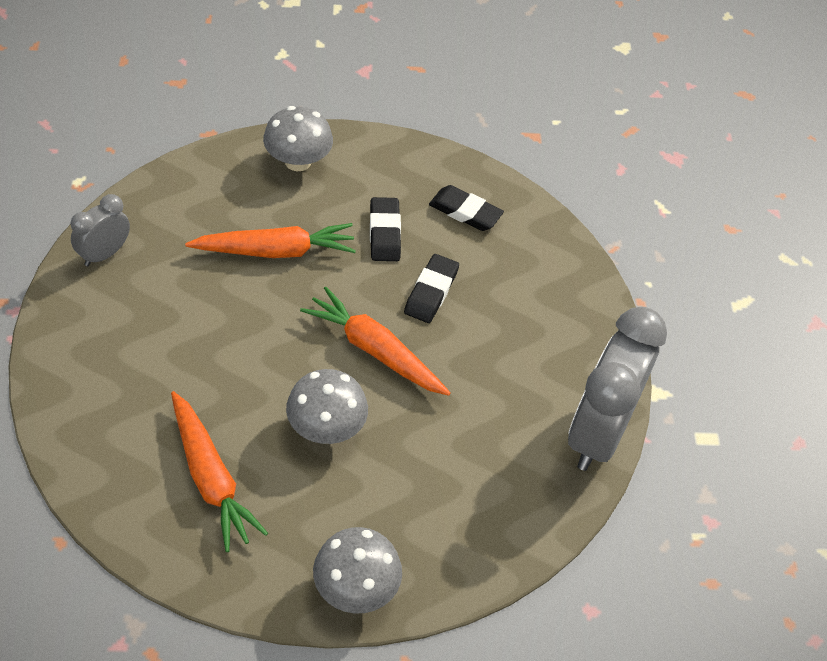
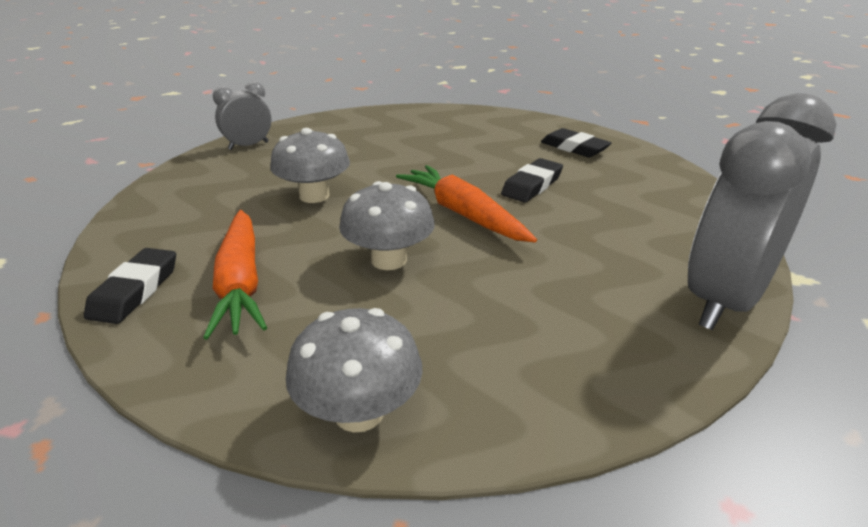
camera: 20 degrees right, 20 degrees down
orange carrot [185,223,356,258] -> none
grey mushroom [263,106,333,171] -> grey mushroom moved to [270,128,350,203]
black eraser [370,197,401,261] -> black eraser moved to [84,248,176,324]

